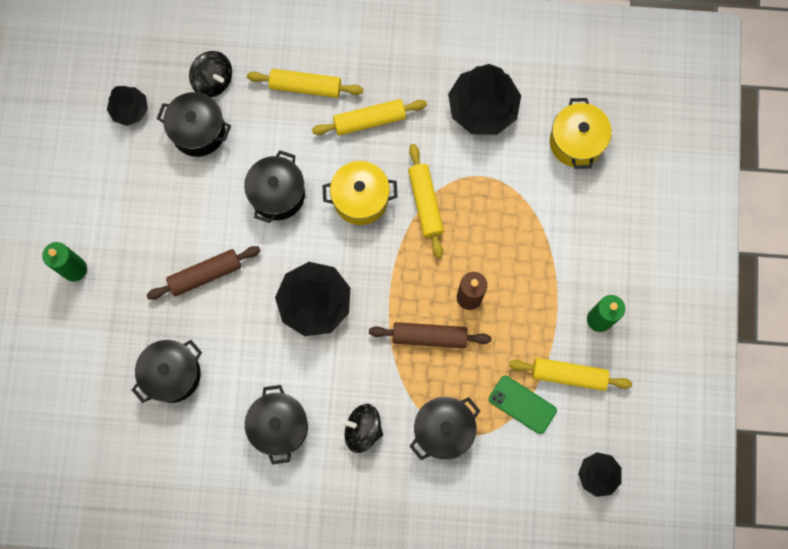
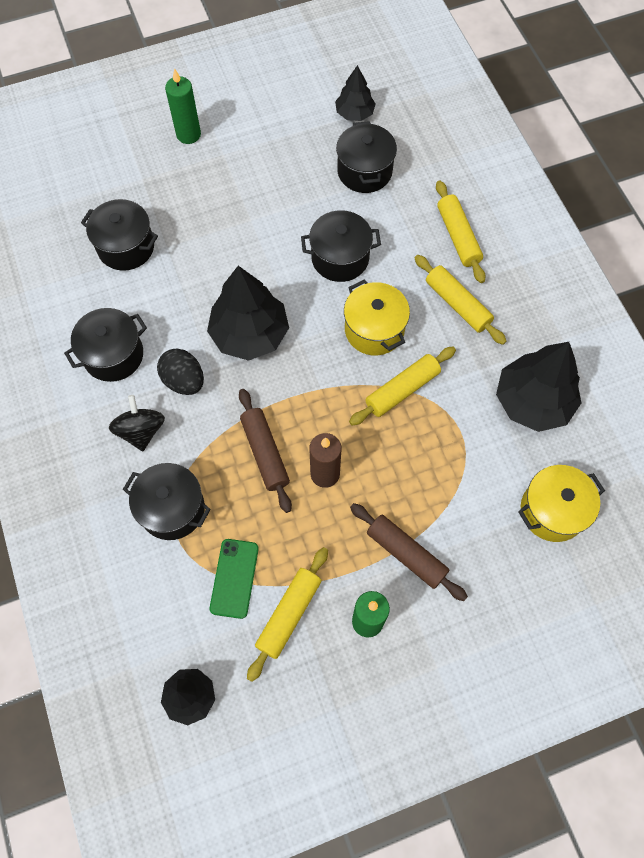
camera: 65 degrees right, 10 degrees down
brown rolling pin [147,246,261,300] -> brown rolling pin moved to [350,503,468,601]
black spinning top [189,51,232,97] -> none
yellow rolling pin [509,358,632,391] -> yellow rolling pin turned 45 degrees clockwise [247,547,328,682]
none -> black egg [157,348,204,395]

